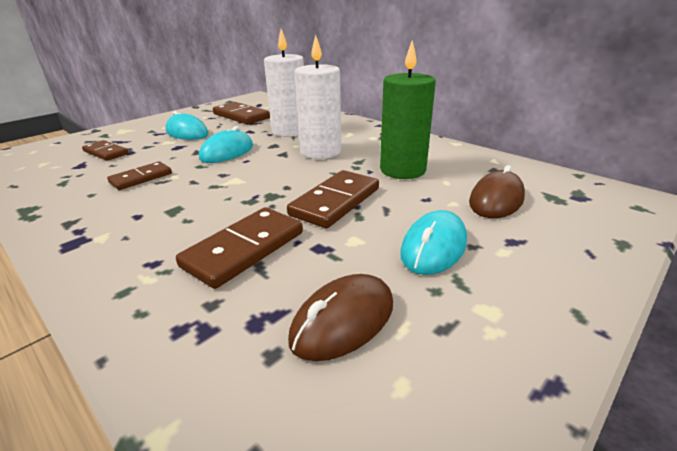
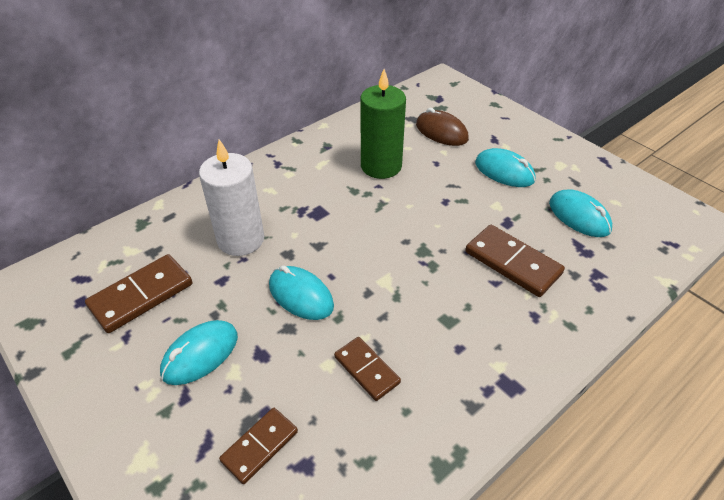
camera: 85 degrees left, 15 degrees up
brown domino [287,170,379,228] -> none
brown mouse [288,274,393,361] -> turquoise mouse [549,190,612,237]
white candle [295,35,341,159] -> none

